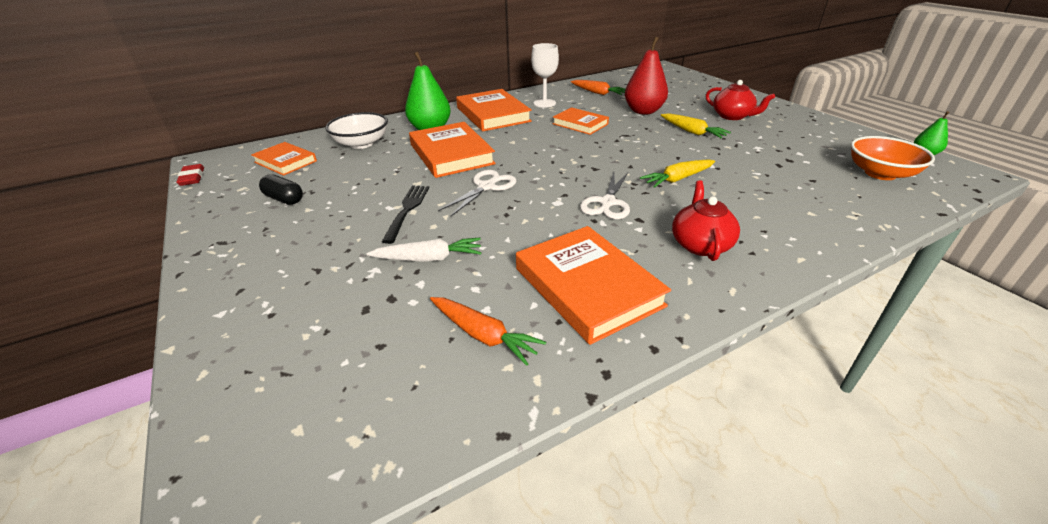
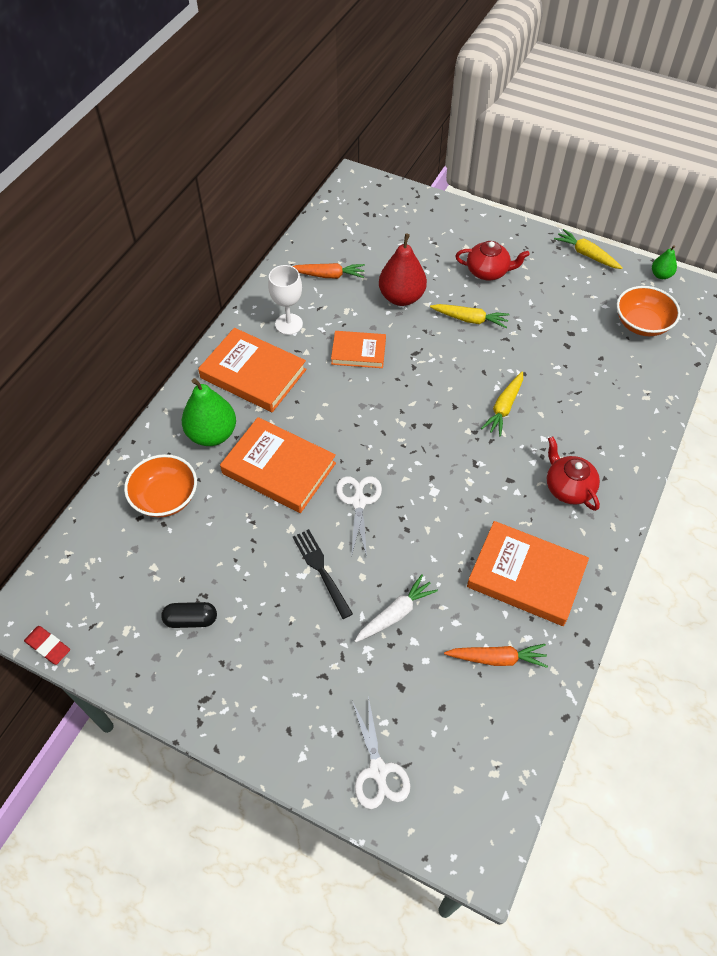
camera: 35 degrees left, 20 degrees up
orange book [251,142,317,176] -> none
white bowl [325,112,388,149] -> orange bowl [124,454,197,517]
white scissors [580,172,630,219] -> white scissors moved to [352,696,410,809]
none -> yellow carrot [554,229,623,269]

